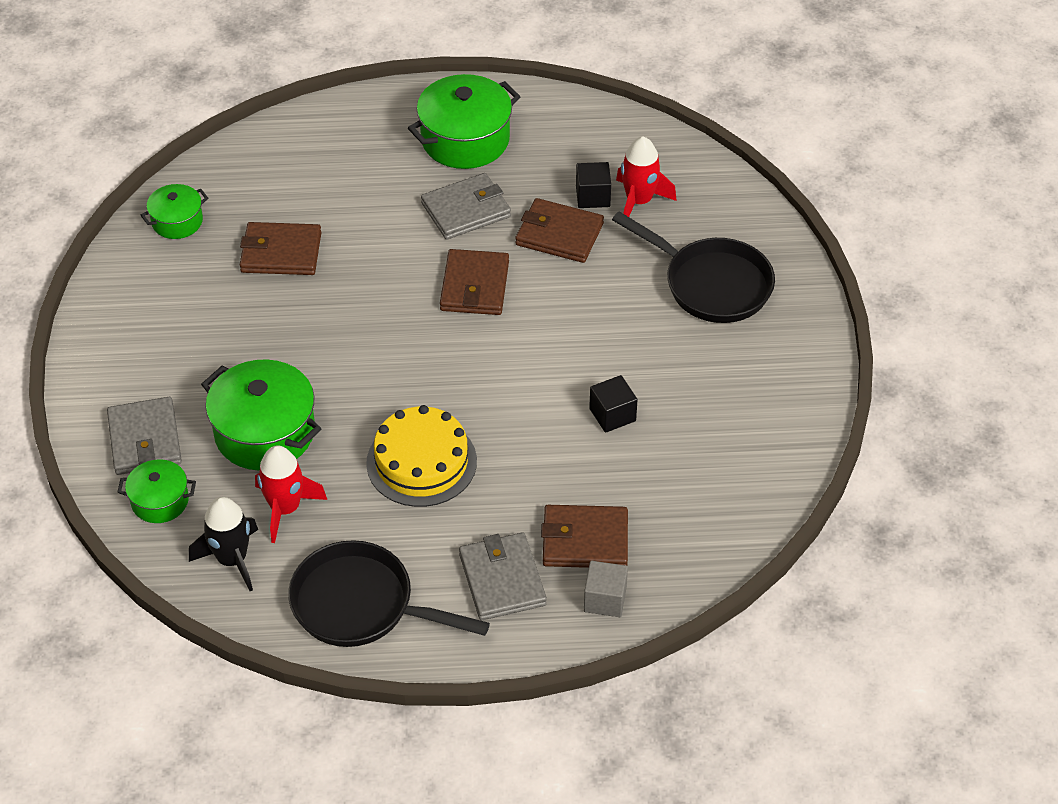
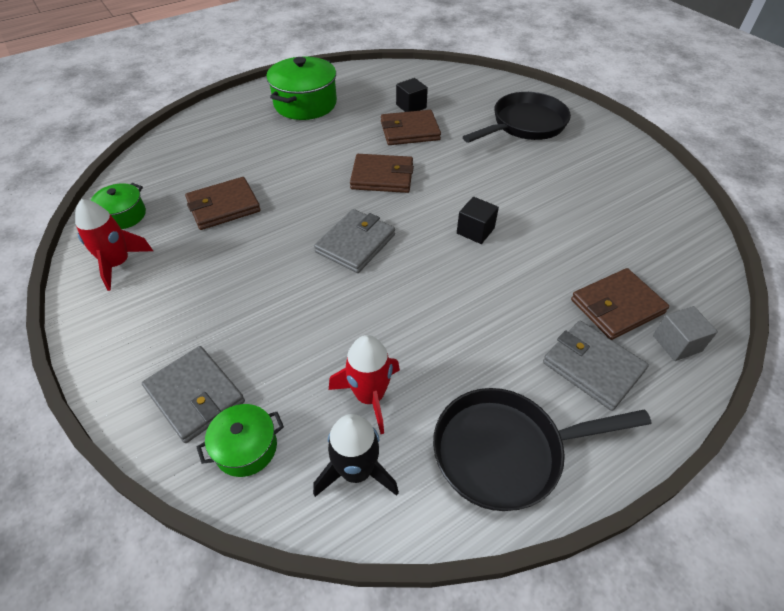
camera: 30 degrees left, 0 degrees up
green pot [201,360,321,470] -> none
yellow cake [366,405,477,507] -> none
grey wallet [421,173,511,240] -> grey wallet moved to [314,209,395,273]
brown wallet [440,249,509,315] -> brown wallet turned 60 degrees counterclockwise [350,154,414,193]
black cube [589,375,638,433] -> black cube moved to [457,197,499,244]
black pan [612,211,775,323] -> black pan turned 45 degrees counterclockwise [463,92,571,143]
red rocket [616,136,677,217] -> red rocket moved to [75,199,153,291]

